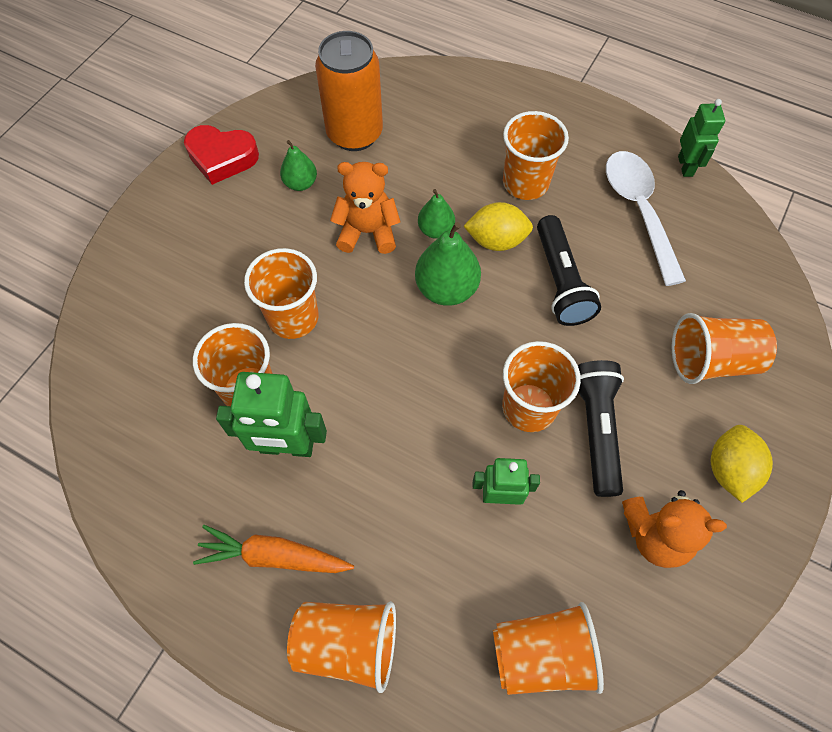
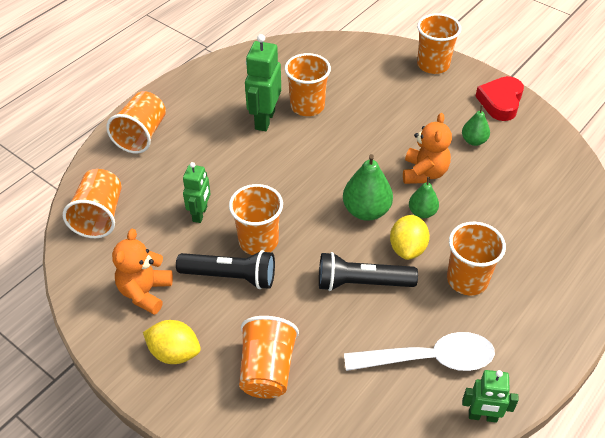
camera: 100 degrees right, 15 degrees down
orange carrot [193,525,354,573] -> none
orange cup [244,248,319,339] -> orange cup moved to [417,13,461,74]
orange can [315,31,383,151] -> none

